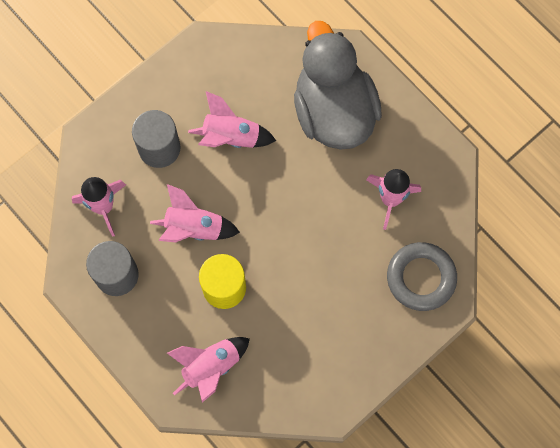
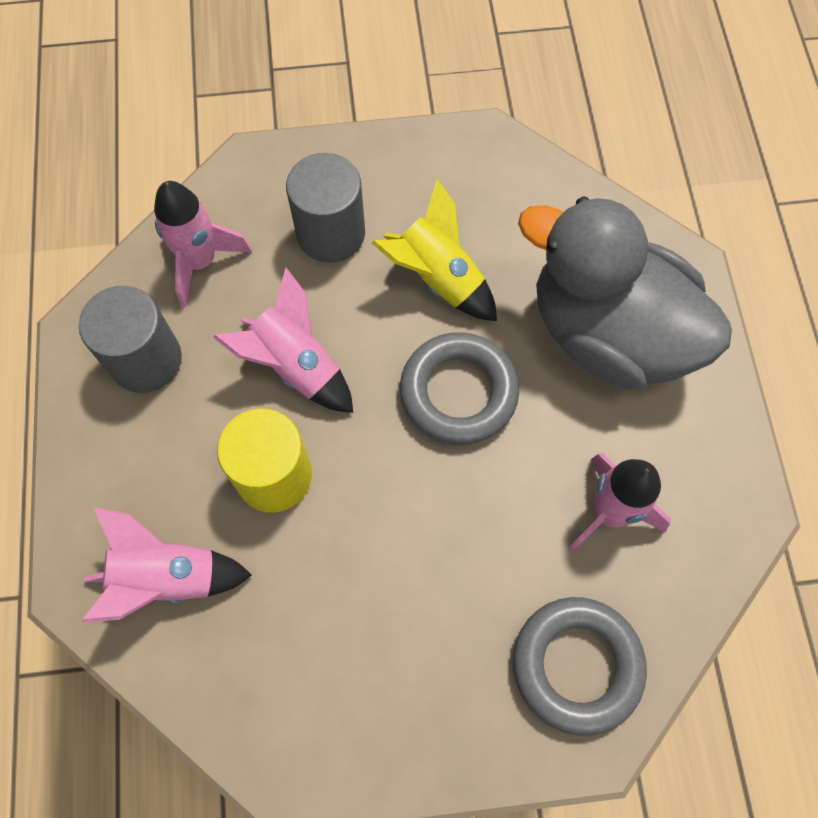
camera: 35 degrees right, 5 degrees down
pink rocket [188,91,276,148] -> yellow rocket [372,179,497,321]
grey duck [294,21,382,150] -> grey duck turned 75 degrees counterclockwise [518,196,732,390]
none -> grey ring [400,332,519,445]

